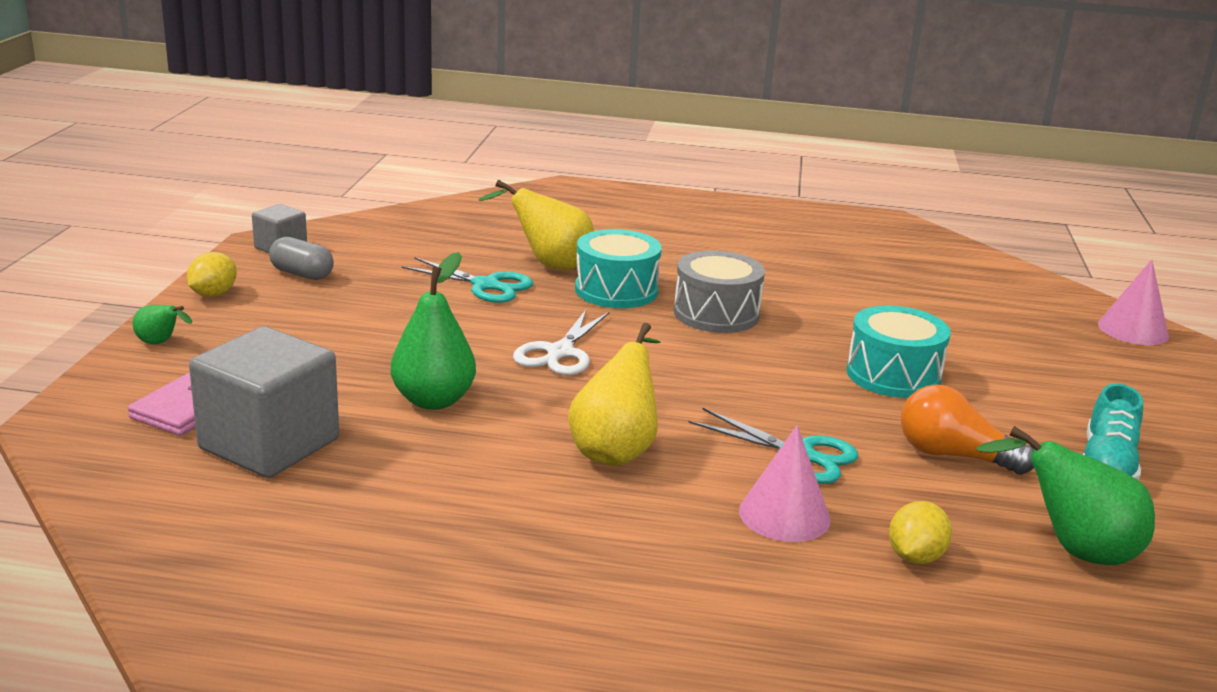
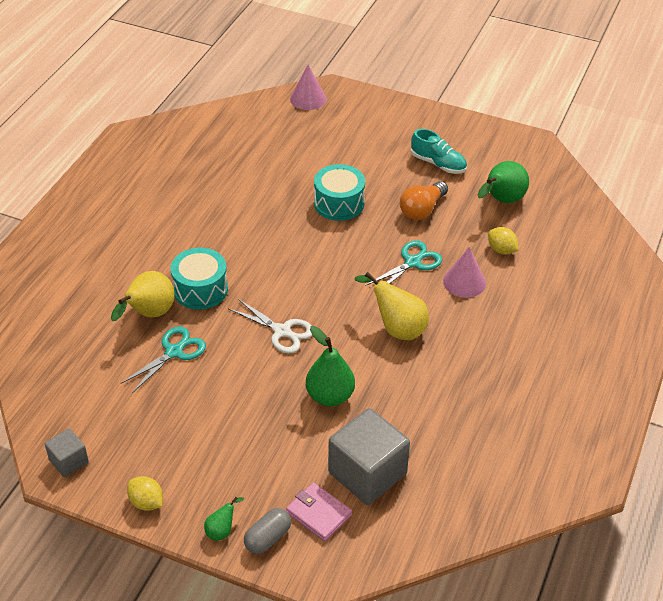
camera: 75 degrees left, 20 degrees up
grey capsule [269,237,334,280] -> grey capsule moved to [244,508,291,554]
grey drum [674,250,765,333] -> none

